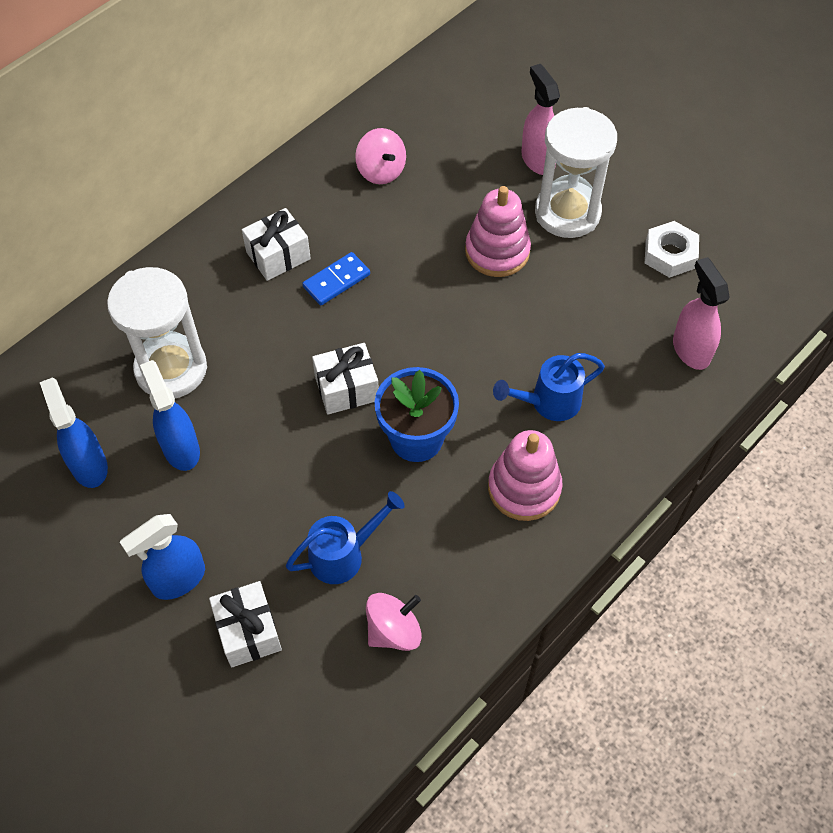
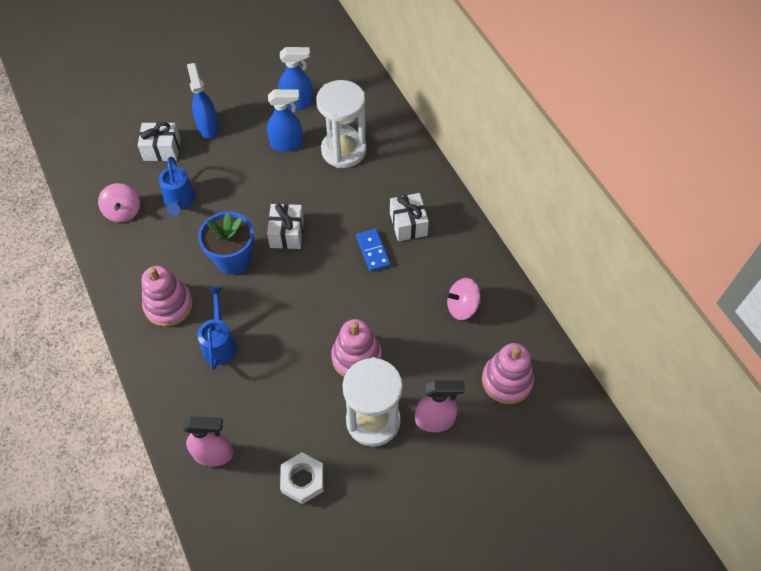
camera: 110 degrees right, 0 degrees up
none -> pink stacking toy [482,343,534,404]

